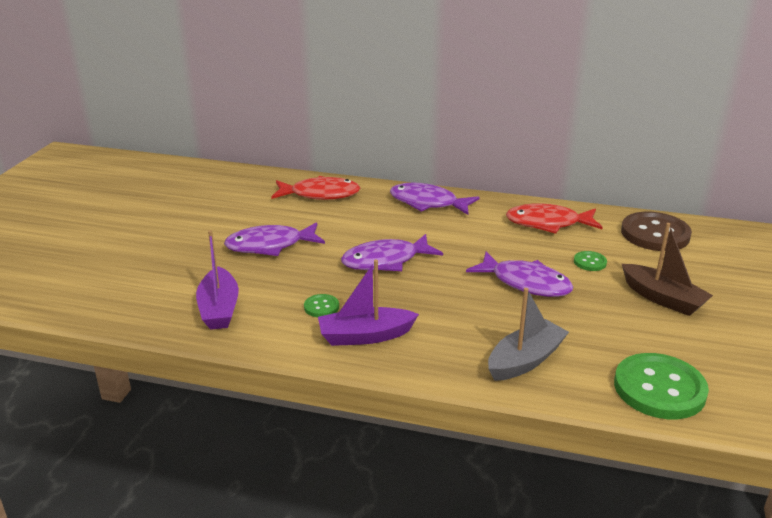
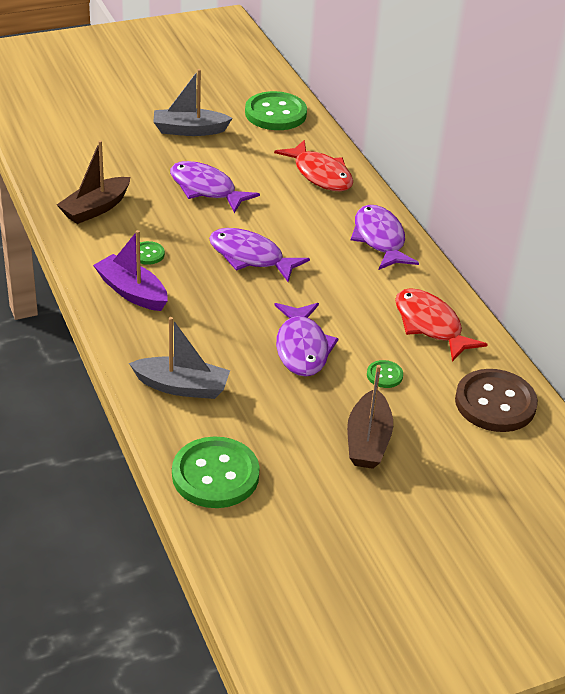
camera: 50 degrees right, 10 degrees up
purple boat [196,230,239,330] -> brown boat [57,140,130,224]
none -> grey boat [154,69,233,136]
none -> green button [245,91,307,130]

